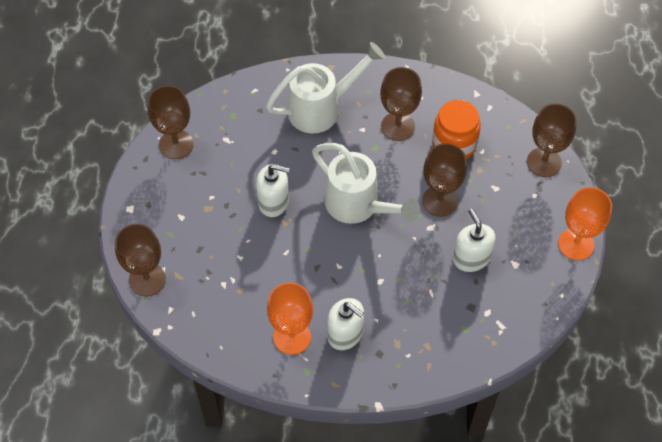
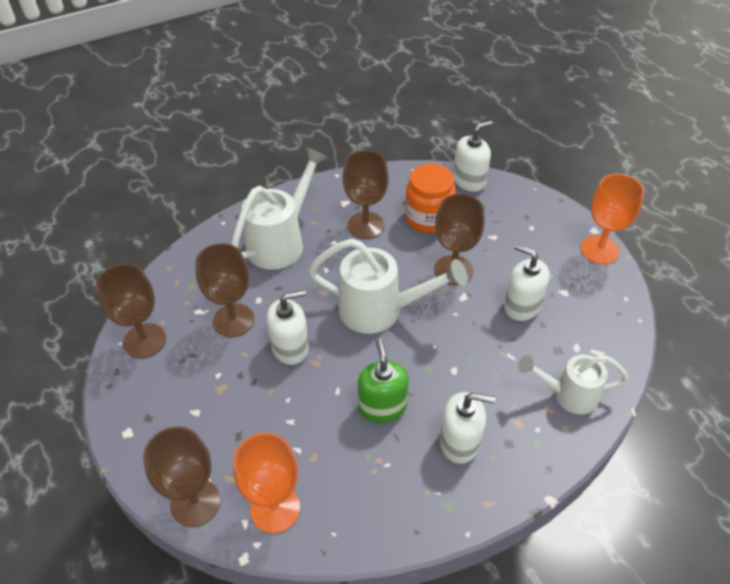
camera: 30 degrees left, 10 degrees down
orange goblet [267,282,313,355] -> orange goblet moved to [233,433,300,533]
brown goblet [527,103,577,177] -> brown goblet moved to [195,243,254,337]
none -> green soap dispenser [358,339,409,423]
none -> white soap dispenser [453,121,493,192]
none -> white watering can [518,355,629,414]

